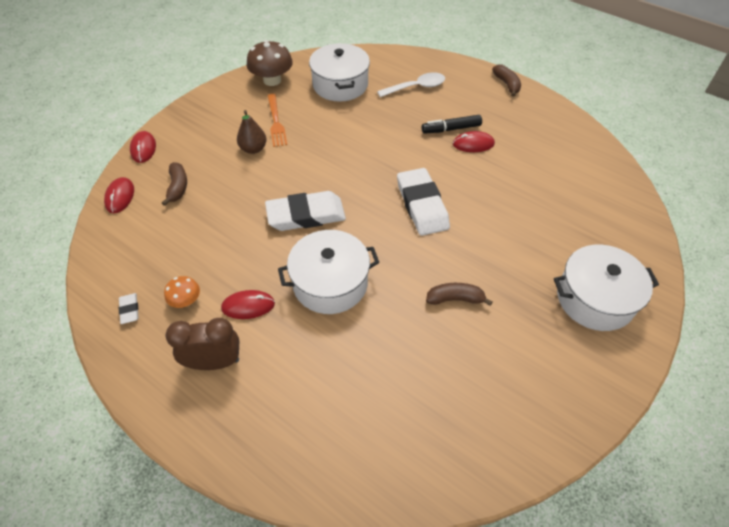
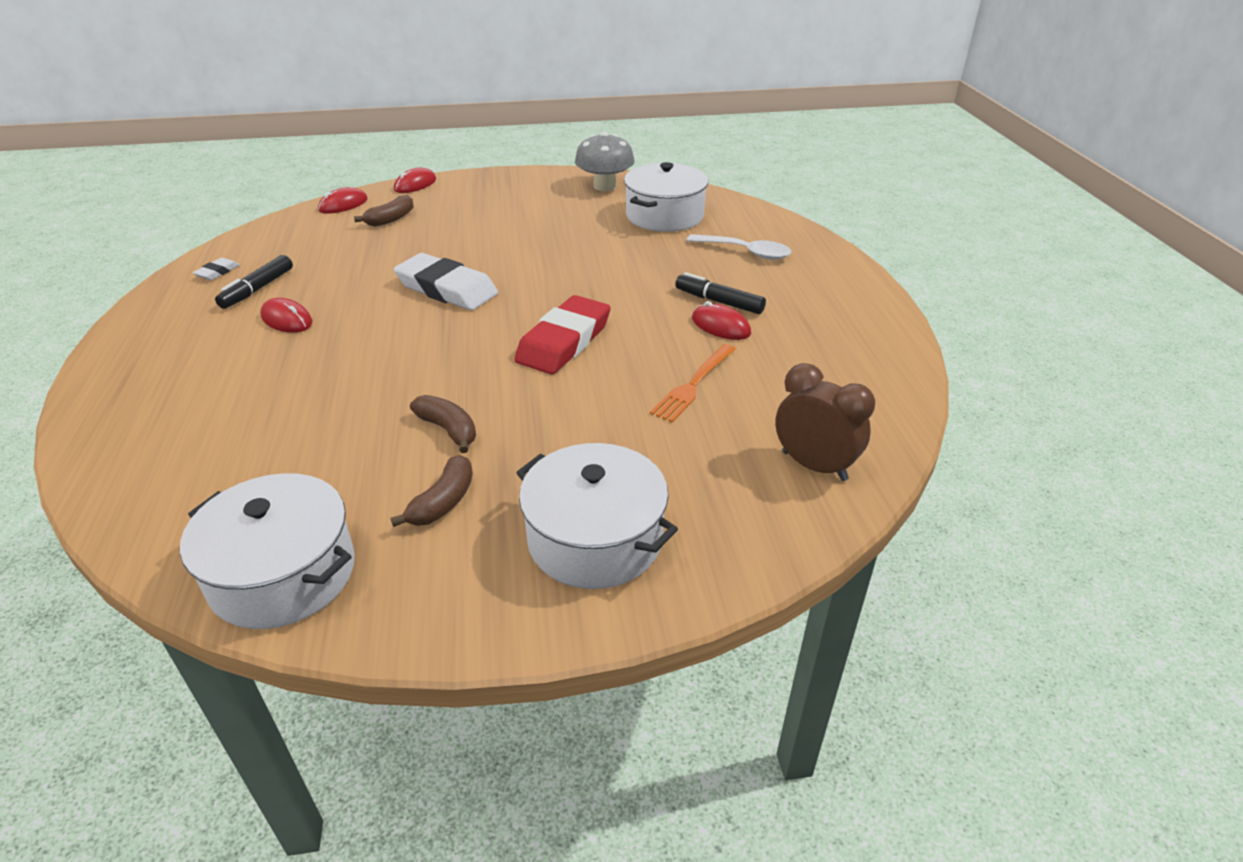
camera: 45 degrees right, 15 degrees down
orange mushroom [164,276,200,308] -> black marker [215,255,293,309]
brown clock [165,318,239,370] -> brown clock moved to [775,363,875,481]
brown pear [237,110,267,154] -> none
brown mushroom [247,40,293,86] -> grey mushroom [575,131,635,191]
orange fork [268,94,287,147] -> orange fork moved to [650,344,735,422]
white pot [278,230,379,314] -> white pot moved to [180,473,355,629]
white eraser [397,168,450,236] -> red eraser [515,295,611,374]
brown banana [492,64,521,97] -> brown banana moved to [391,455,473,527]

